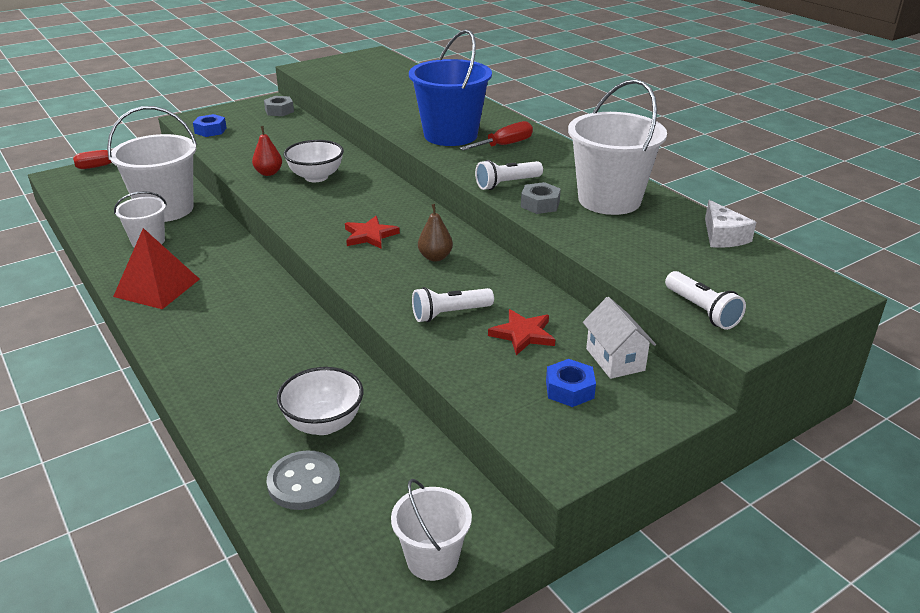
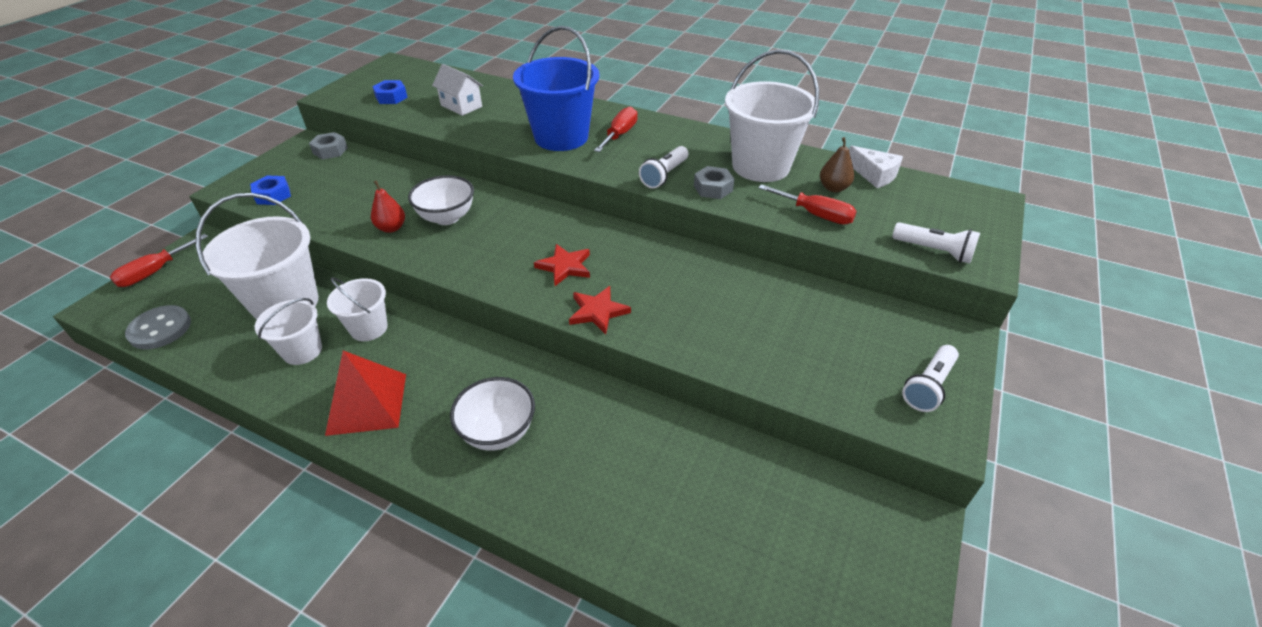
camera: 30 degrees left, 10 degrees up
grey button [266,450,340,510] -> grey button moved to [125,305,191,349]
white bowl [277,367,364,435] -> white bowl moved to [450,377,535,451]
white bucket [391,479,472,581] -> white bucket moved to [327,277,388,341]
white flashlight [412,287,494,322] -> white flashlight moved to [902,345,959,412]
brown pear [418,204,453,261] -> brown pear moved to [820,137,854,192]
red star [488,309,555,355] -> red star moved to [569,286,631,334]
blue nut [546,359,596,407] -> blue nut moved to [372,80,408,104]
white house [583,297,656,379] -> white house moved to [432,64,483,116]
none -> red screwdriver [758,184,857,225]

